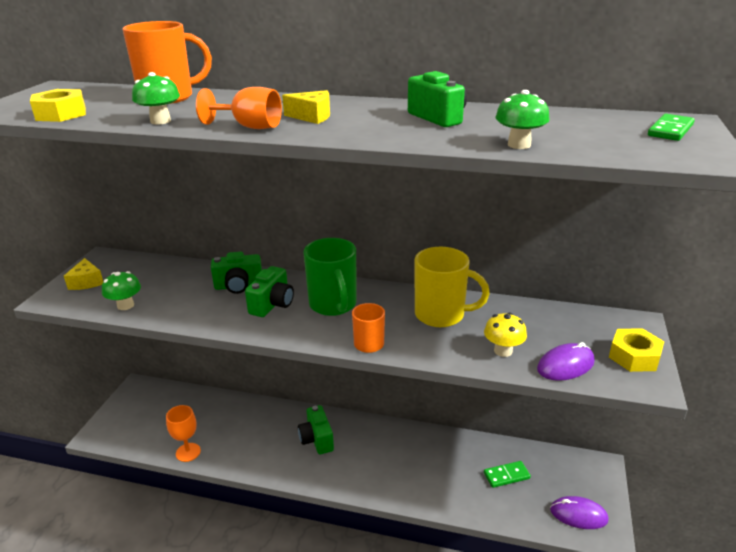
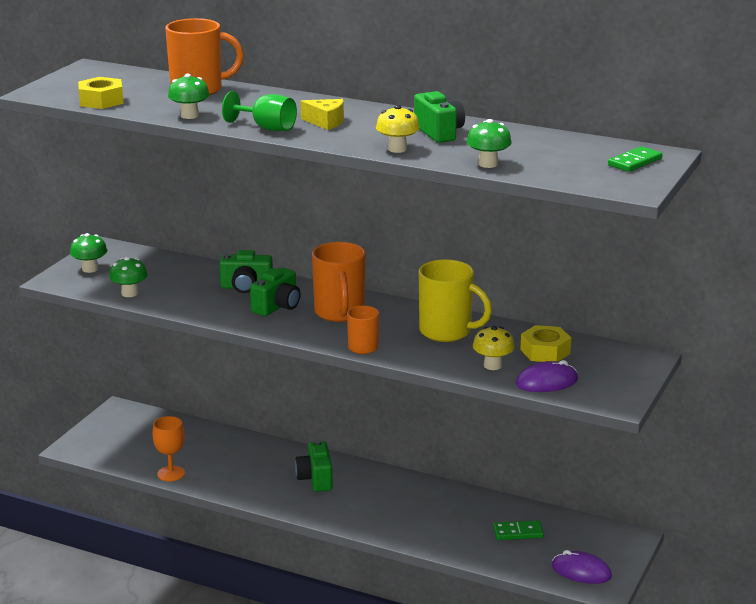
camera: 10 degrees right, 5 degrees down
yellow cheese [64,258,103,290] -> green mushroom [70,233,107,273]
orange goblet [196,87,282,129] -> green goblet [222,91,297,131]
green mug [303,238,356,316] -> orange mug [312,242,366,322]
yellow nut [609,328,664,372] -> yellow nut moved to [520,325,571,362]
none -> yellow mushroom [376,105,420,153]

